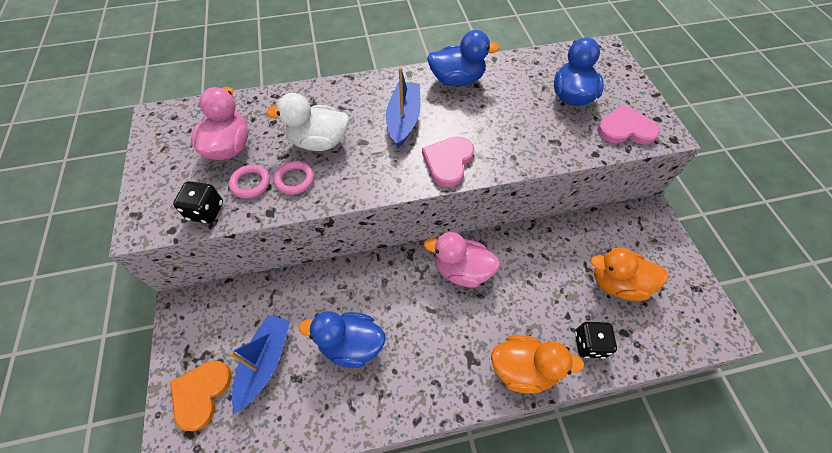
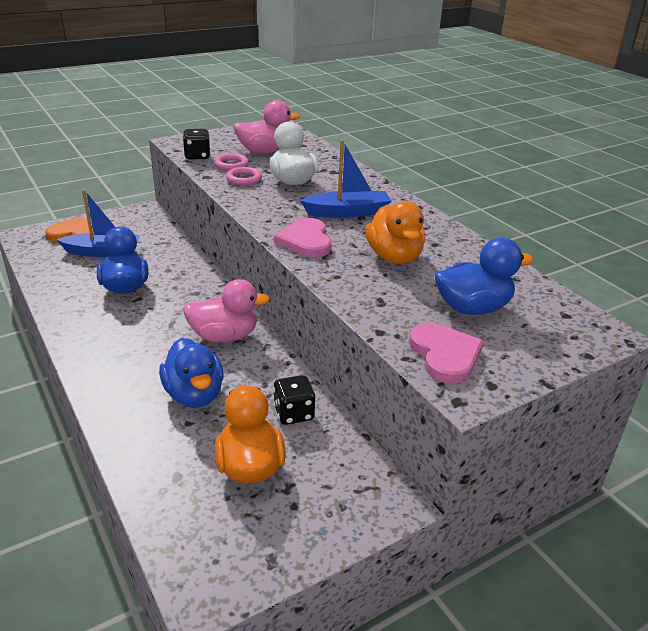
camera: 70 degrees right, 25 degrees down
pink heart [422,136,475,187] -> pink heart turned 105 degrees counterclockwise [274,218,332,257]
pink duck [424,232,500,288] -> pink duck turned 90 degrees clockwise [183,279,270,343]
blue duck [427,30,500,87] -> blue duck moved to [159,338,224,408]
orange duck [491,335,585,394] -> orange duck moved to [366,201,425,264]
black dice [575,322,617,359] -> black dice moved to [273,375,316,425]

